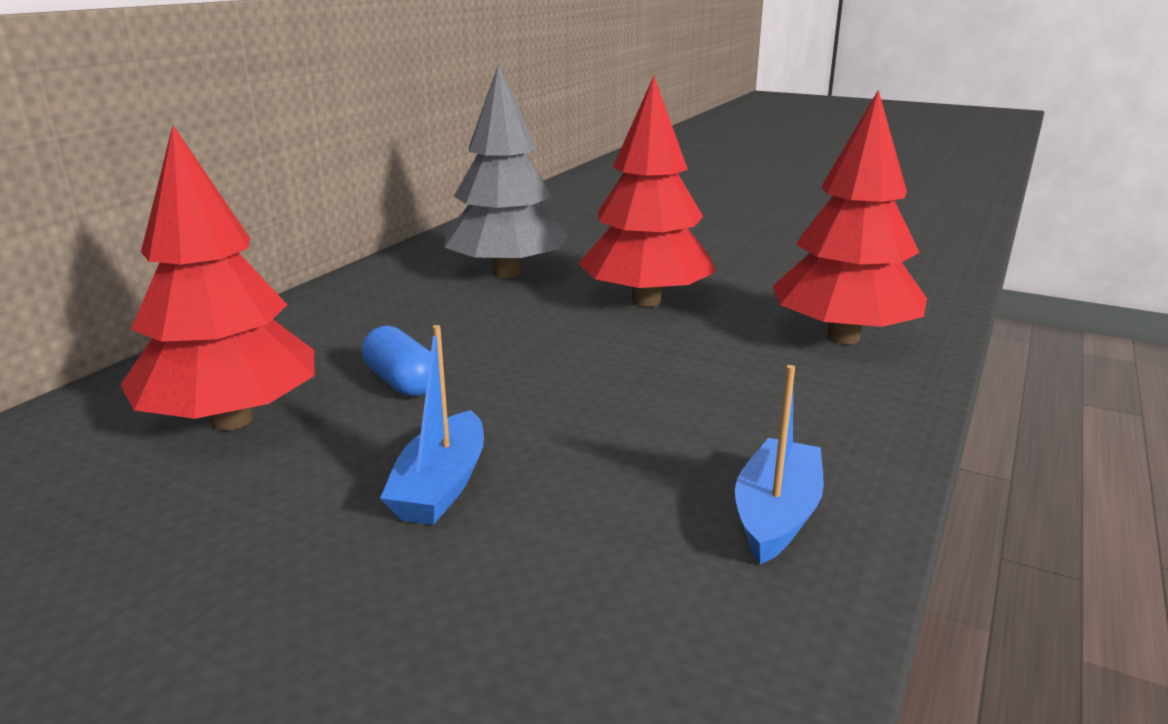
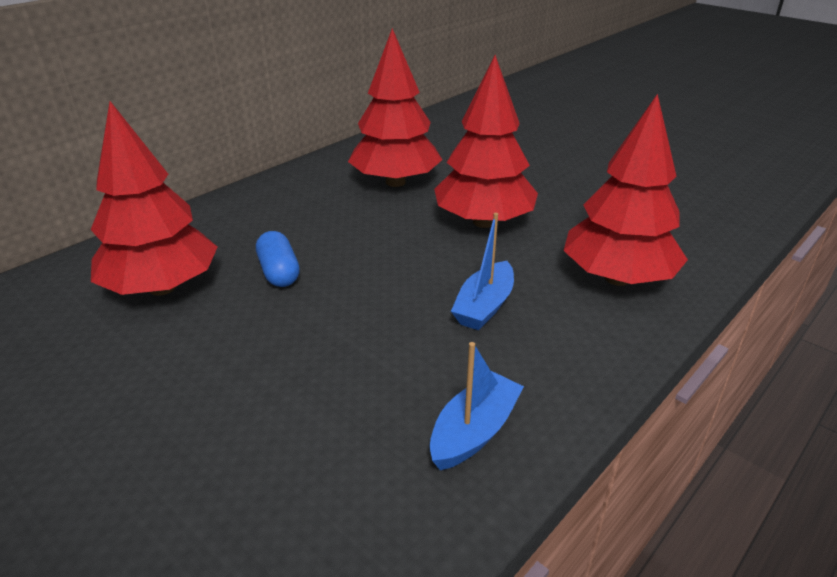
camera: 15 degrees right, 10 degrees up
blue boat [380,325,484,525] -> blue boat moved to [451,213,514,330]
grey tree [445,64,569,278] -> red tree [348,28,442,187]

